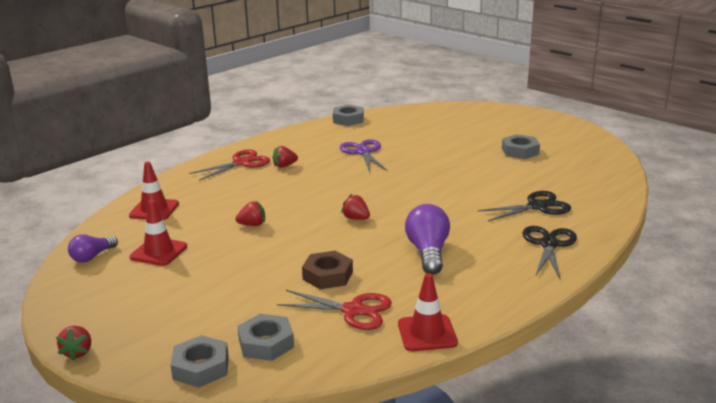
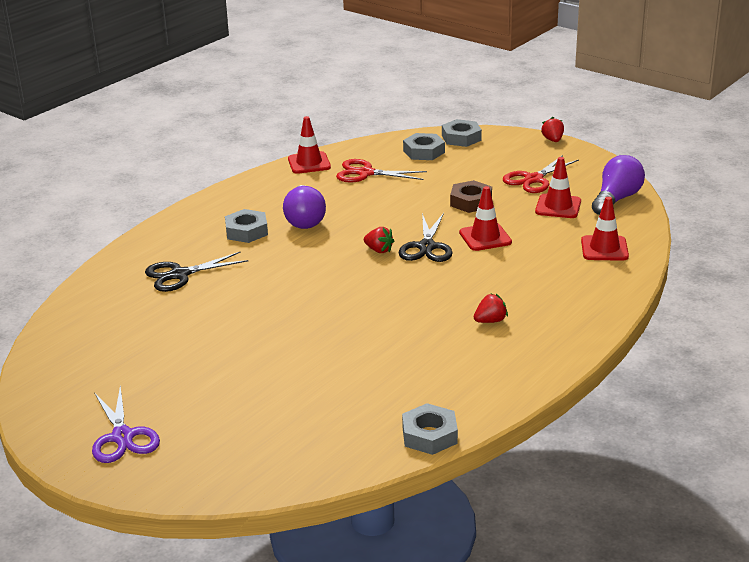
camera: 175 degrees right, 5 degrees up
purple light bulb [68,234,118,262] -> purple light bulb [592,155,645,215], size x1.62
red scissors [189,149,270,181] -> red scissors moved to [503,155,579,193]
red strawberry [235,201,265,226] -> red traffic cone [459,186,512,251]
brown nut [302,251,353,289] -> brown nut moved to [450,180,492,213]
purple scissors [340,139,388,172] -> purple scissors moved to [92,386,160,463]
grey nut [502,134,540,159] -> grey nut moved to [225,209,268,243]
black scissors [523,226,577,280] -> black scissors moved to [399,213,453,262]

